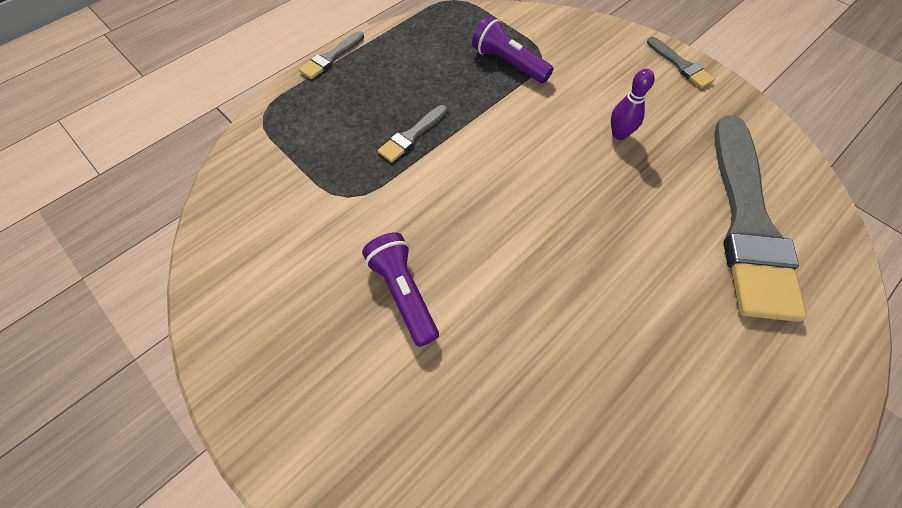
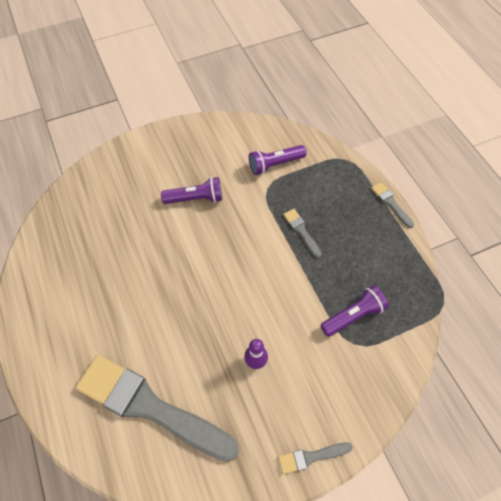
camera: 110 degrees right, 0 degrees up
none -> purple flashlight [249,145,306,175]

